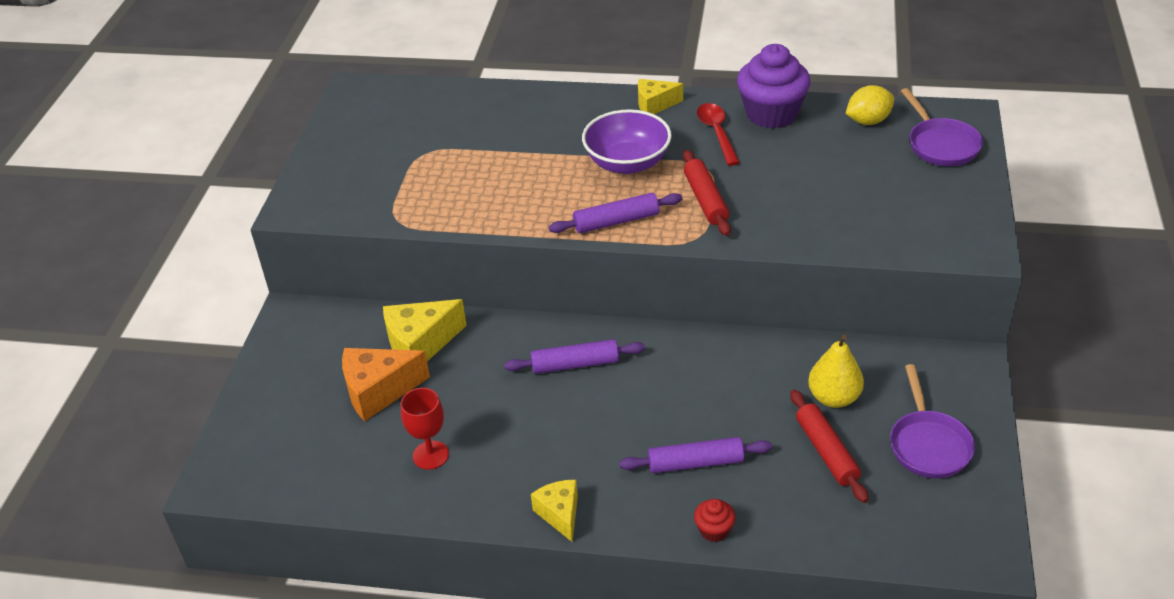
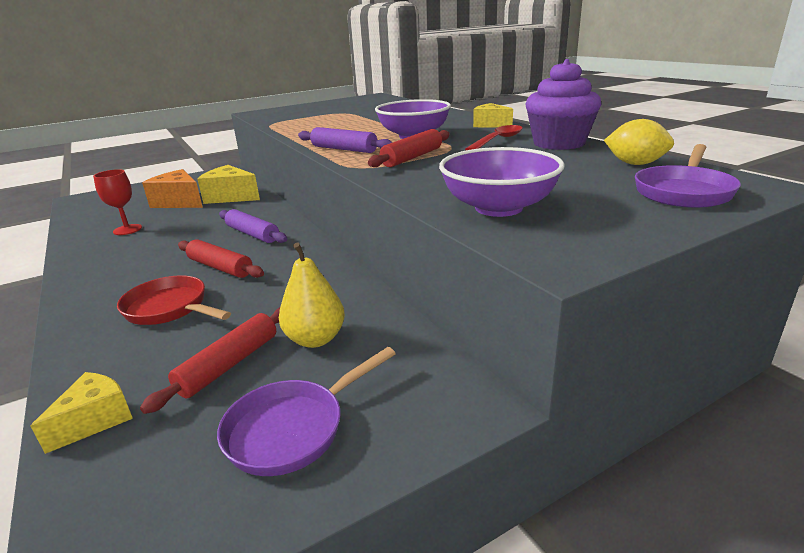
camera: 50 degrees right, 15 degrees down
yellow cheese [531,480,578,542] -> yellow cheese moved to [31,372,133,454]
purple rolling pin [619,437,772,473] -> red pan [117,275,231,325]
red cupcake [694,499,735,542] -> none
none -> red rolling pin [178,239,264,278]
none -> purple bowl [439,147,564,217]

